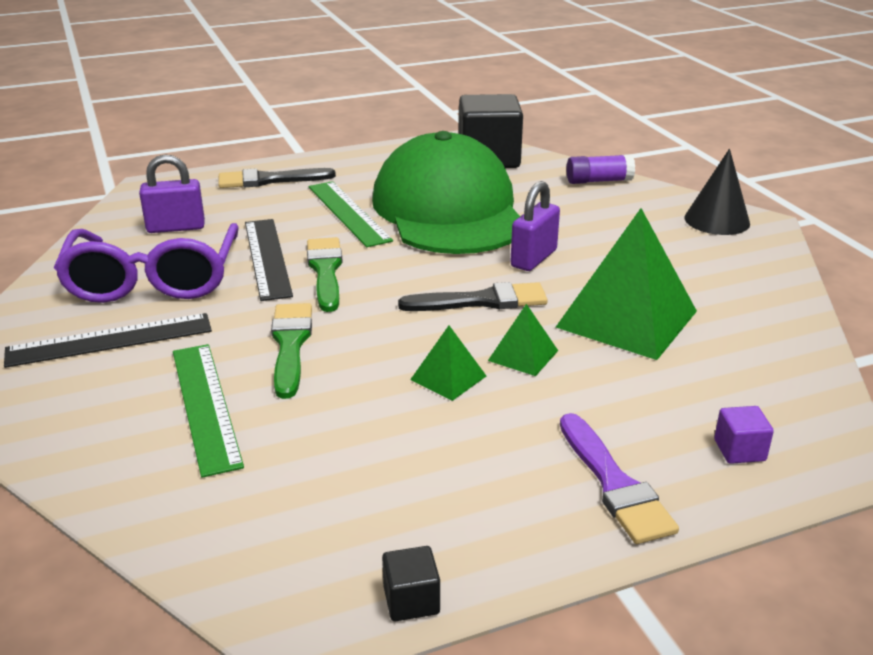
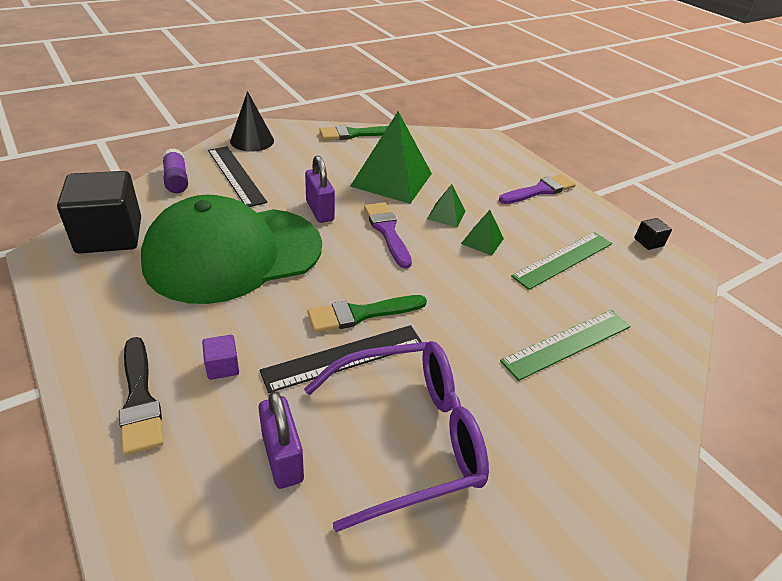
camera: 105 degrees left, 10 degrees up
black ruler [4,313,212,368] -> black ruler moved to [208,146,267,207]
green brush [271,303,312,399] -> green brush moved to [319,125,388,140]
green ruler [309,181,393,247] -> green ruler moved to [511,232,612,290]
black brush [398,282,548,311] -> purple brush [364,202,412,269]
purple padlock [510,181,560,271] -> purple padlock turned 45 degrees clockwise [305,155,335,223]
purple cube [714,406,774,464] -> purple cube moved to [202,335,239,380]

